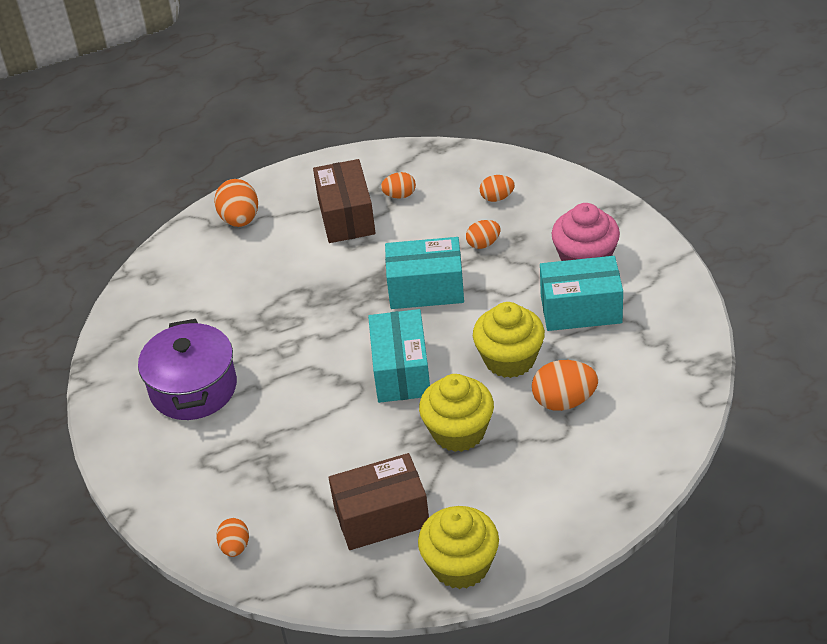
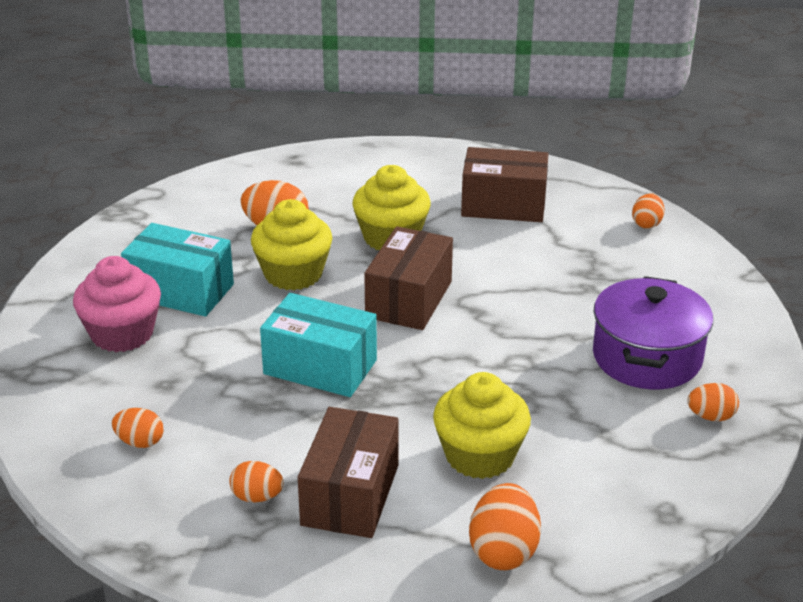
camera: 160 degrees left, 10 degrees down
turquoise box [368,309,430,403] -> brown box [364,226,453,330]
yellow cupcake [418,506,499,589] -> yellow cupcake moved to [433,372,531,479]
orange egg [466,220,501,249] -> orange egg moved to [687,383,739,421]

